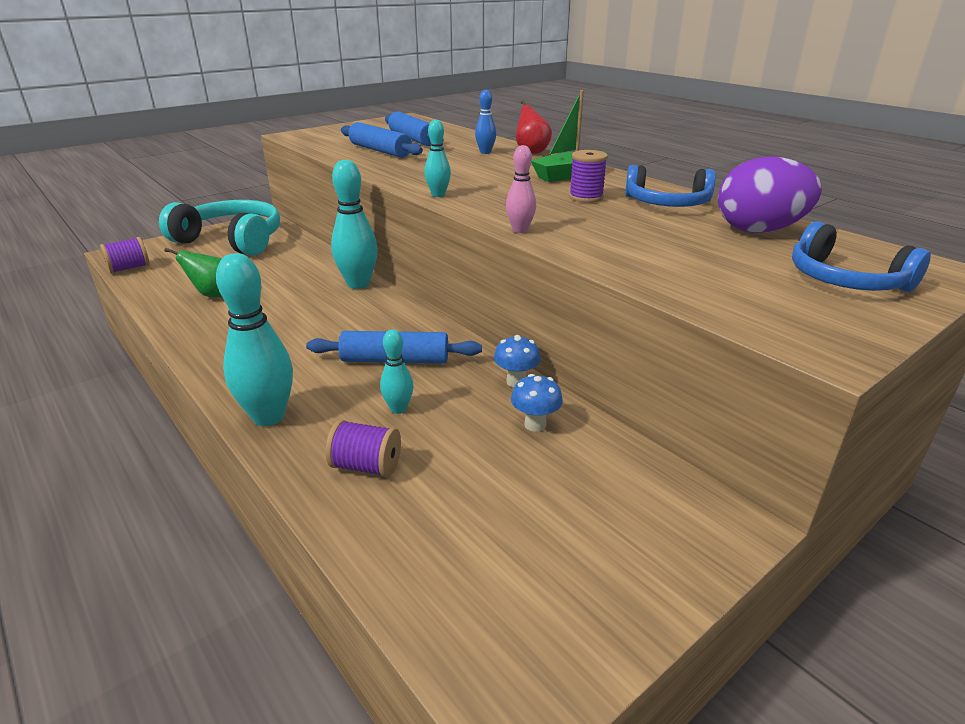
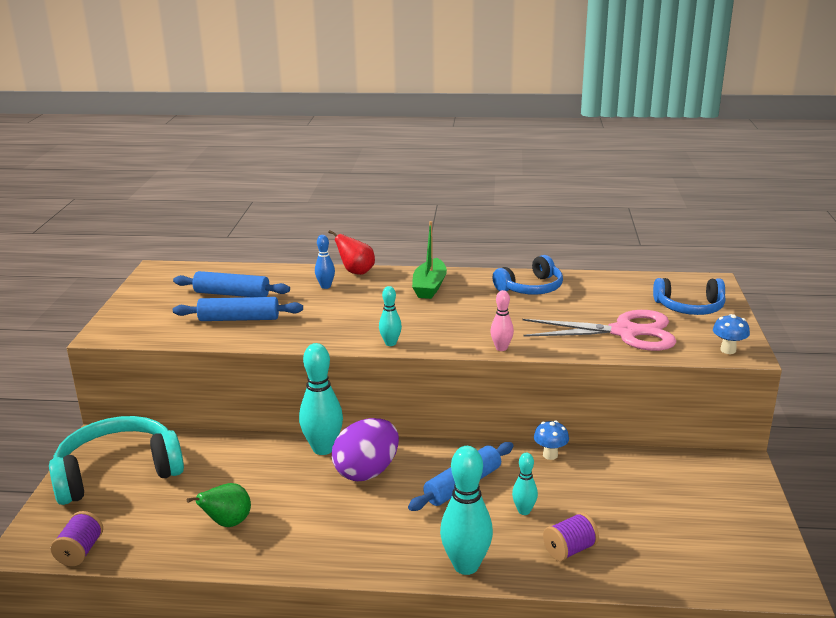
camera: 45 degrees left, 5 degrees down
blue mushroom [511,374,563,432] -> blue mushroom moved to [713,314,750,354]
purple spool [569,150,608,203] -> none
purple egg [718,156,822,233] -> purple egg moved to [332,418,399,481]
none -> pink scissors [523,310,677,351]

